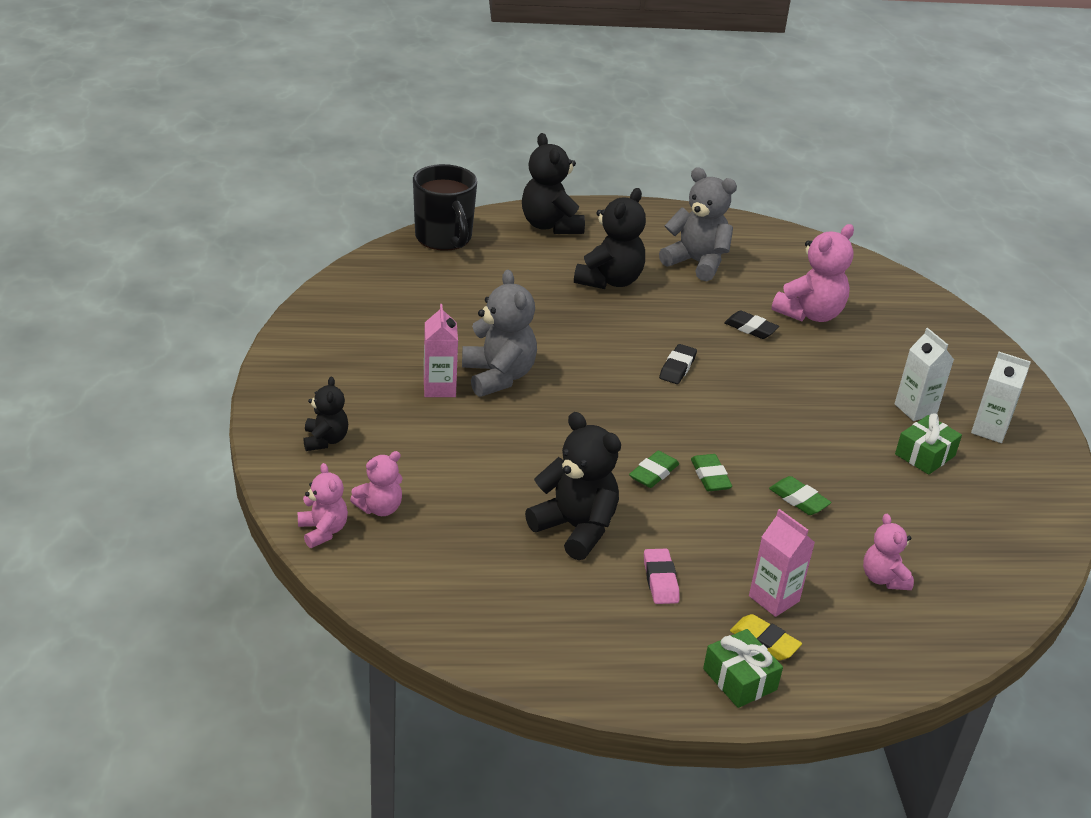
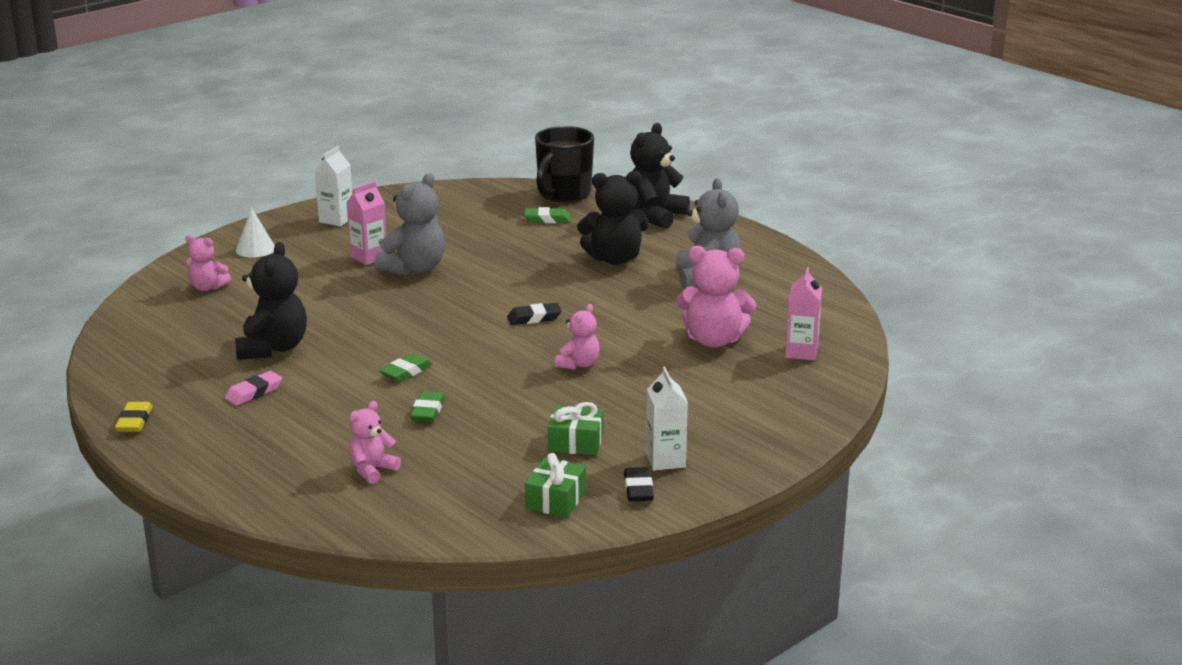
camera: 55 degrees right, 10 degrees down
pink teddy bear [298,463,348,548] -> pink teddy bear moved to [555,304,600,370]
black teddy bear [304,377,348,451] -> white cone [236,208,275,258]
green eraser [629,451,679,488] -> green eraser moved to [524,207,571,223]
green gift [703,629,783,708] -> green gift moved to [525,453,586,518]
black eraser [724,310,779,339] -> black eraser moved to [624,467,654,501]
yellow eraser [730,614,802,660] -> yellow eraser moved to [115,402,153,432]
pink carton [749,509,815,617] -> pink carton moved to [785,267,822,361]
white carton [895,328,954,421] -> white carton moved to [315,146,352,226]

